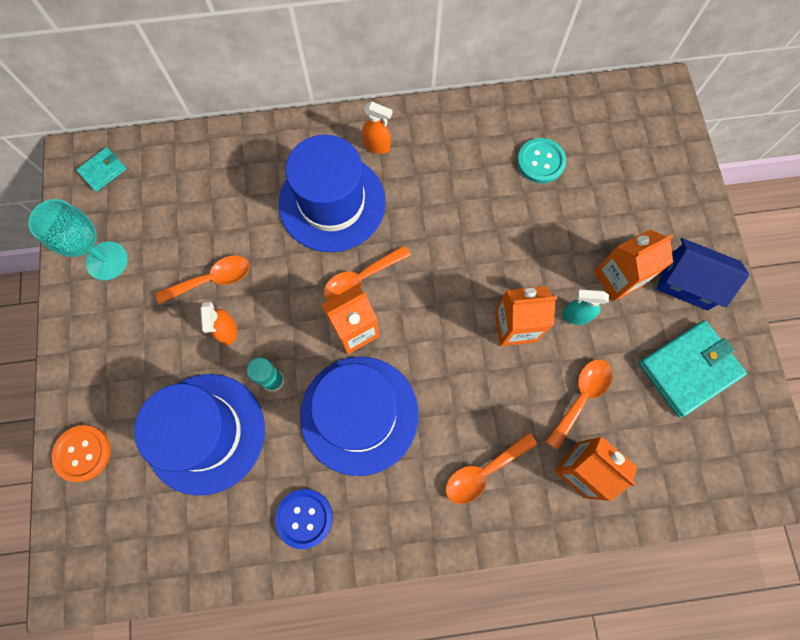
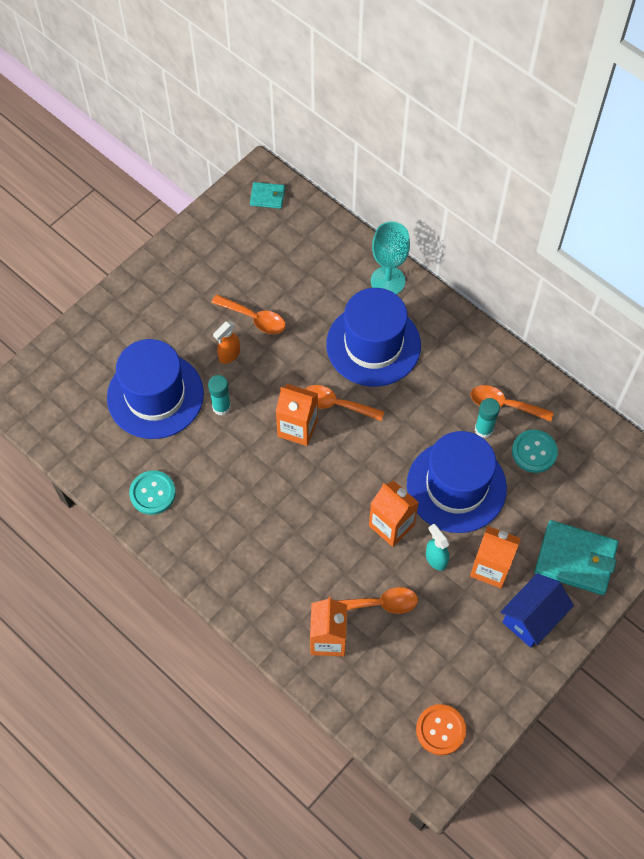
camera: 50 degrees right, 10 degrees down
turquoise goblet [29,199,128,281] -> turquoise goblet moved to [371,222,410,294]
orange button [51,425,111,482] -> orange button moved to [416,704,466,755]
blue button [275,489,333,549] -> turquoise button [129,470,176,515]
blue hat [300,357,419,476] -> blue hat moved to [407,431,507,533]
orange spray bottle [362,102,392,154] -> none
orange spoon [445,433,537,504] -> orange spoon moved to [471,385,554,422]
turquoise wallet [639,320,747,417] -> turquoise wallet moved to [534,520,618,595]
blue house [656,238,749,310] -> blue house turned 60 degrees clockwise [500,573,574,648]
none -> turquoise glue stick [475,398,500,438]

